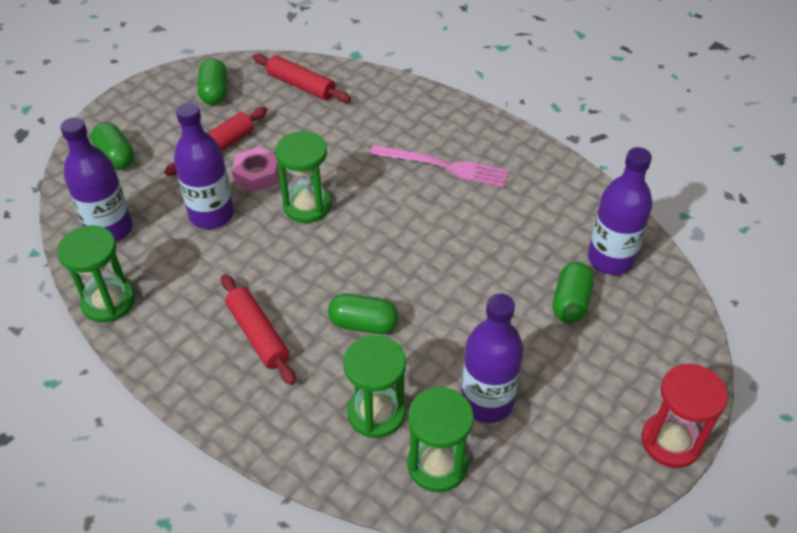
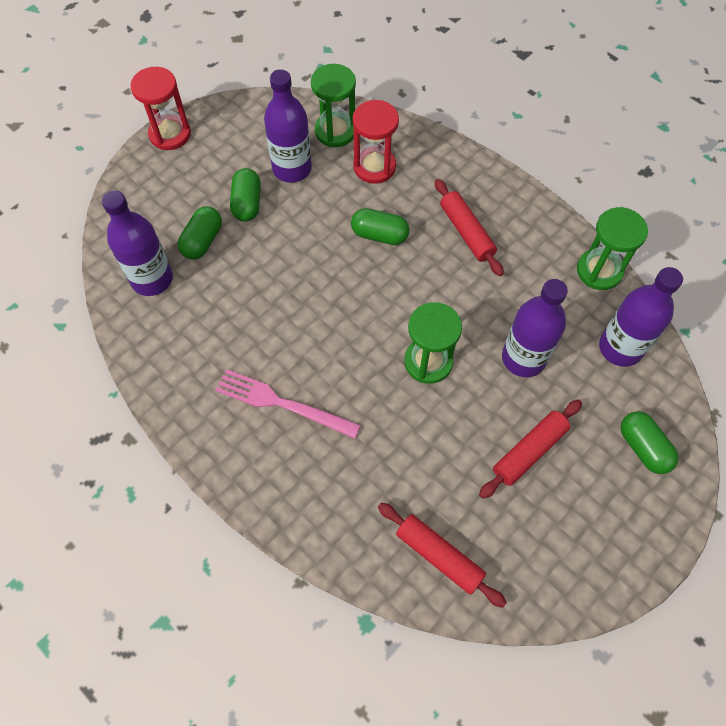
camera: 175 degrees left, 15 degrees up
green capsule [198,58,227,105] -> green capsule moved to [230,168,261,222]
pink nut [232,147,279,192] -> none
green hourglass [343,335,406,438] -> red hourglass [353,100,399,184]

